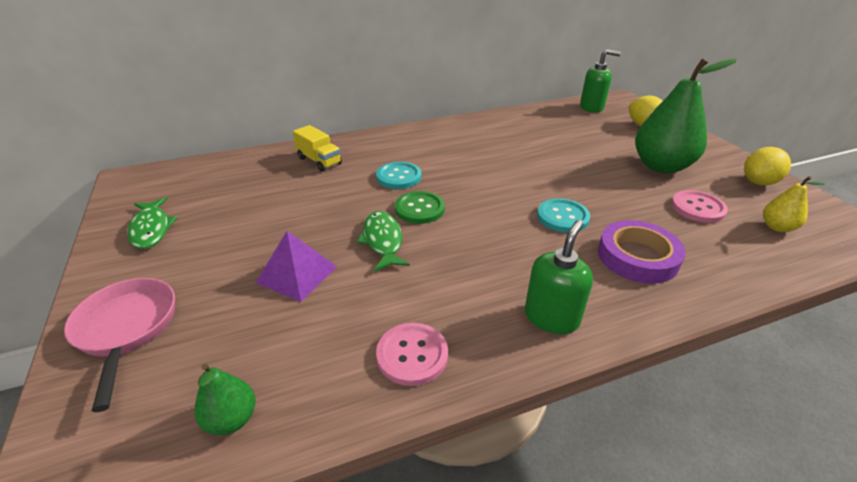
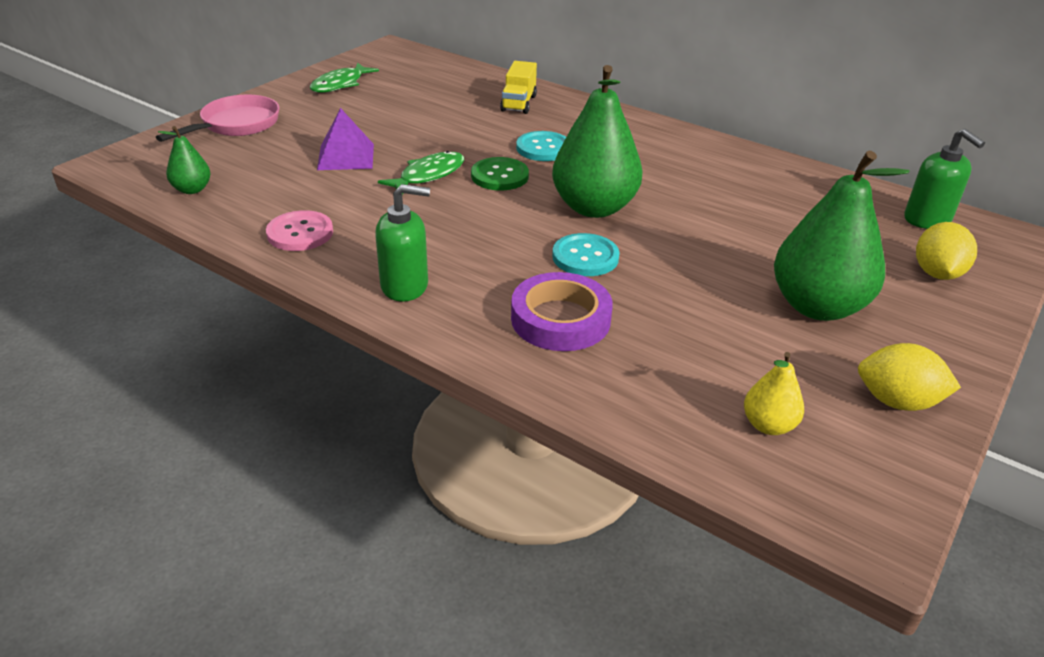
camera: 55 degrees right, 0 degrees up
pink button [671,190,728,223] -> none
none -> green pear [552,65,643,218]

